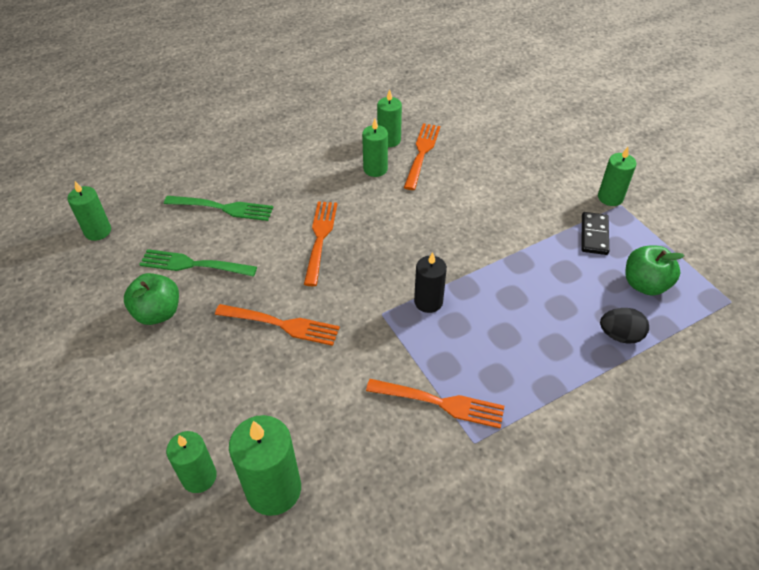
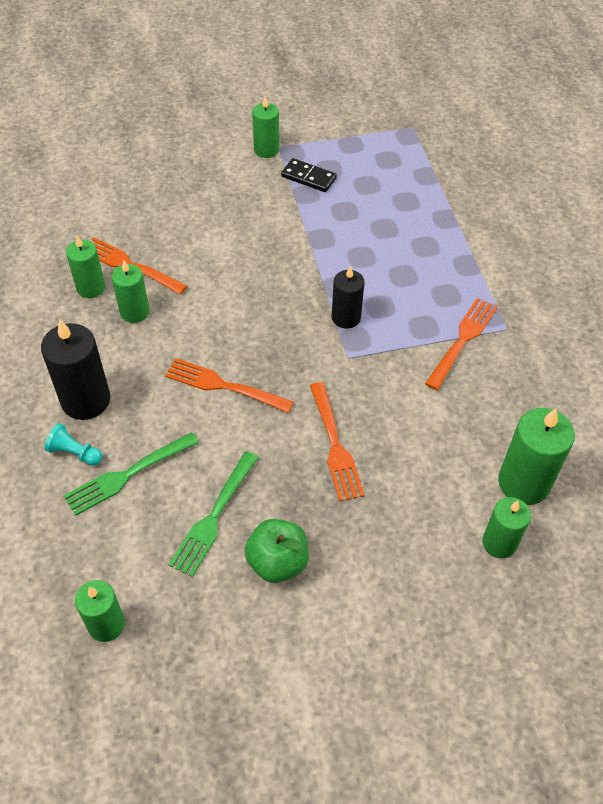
camera: 75 degrees left, 5 degrees up
green fork [164,196,273,221] -> green fork turned 150 degrees counterclockwise [63,432,199,516]
orange fork [215,304,340,346] -> orange fork turned 135 degrees clockwise [310,382,364,502]
black egg [600,308,649,344] -> none
green apple [625,246,685,296] -> none
none -> black candle [41,320,110,420]
none -> turquoise pawn [44,423,102,466]

